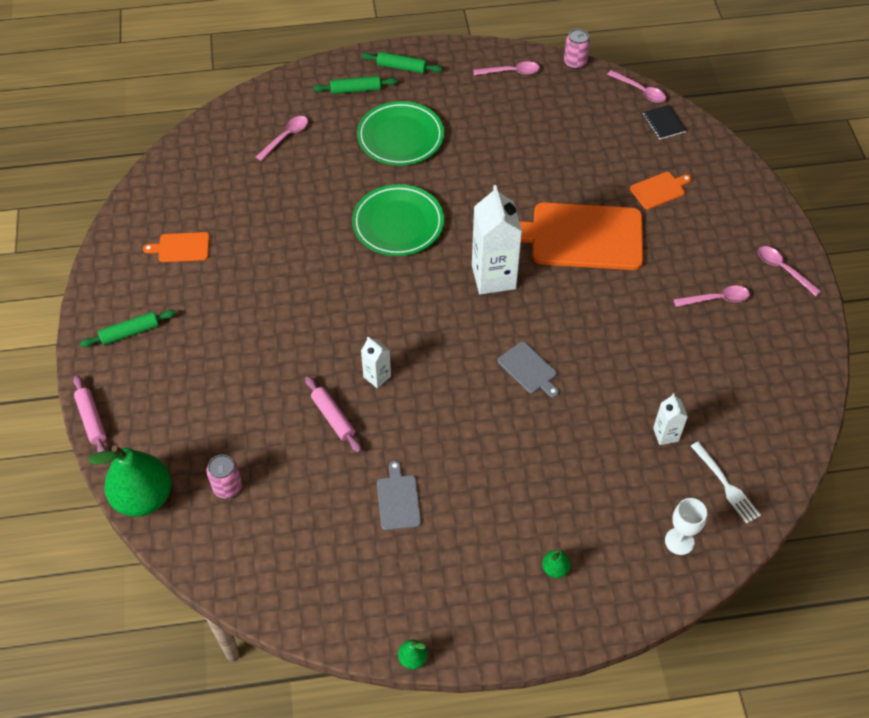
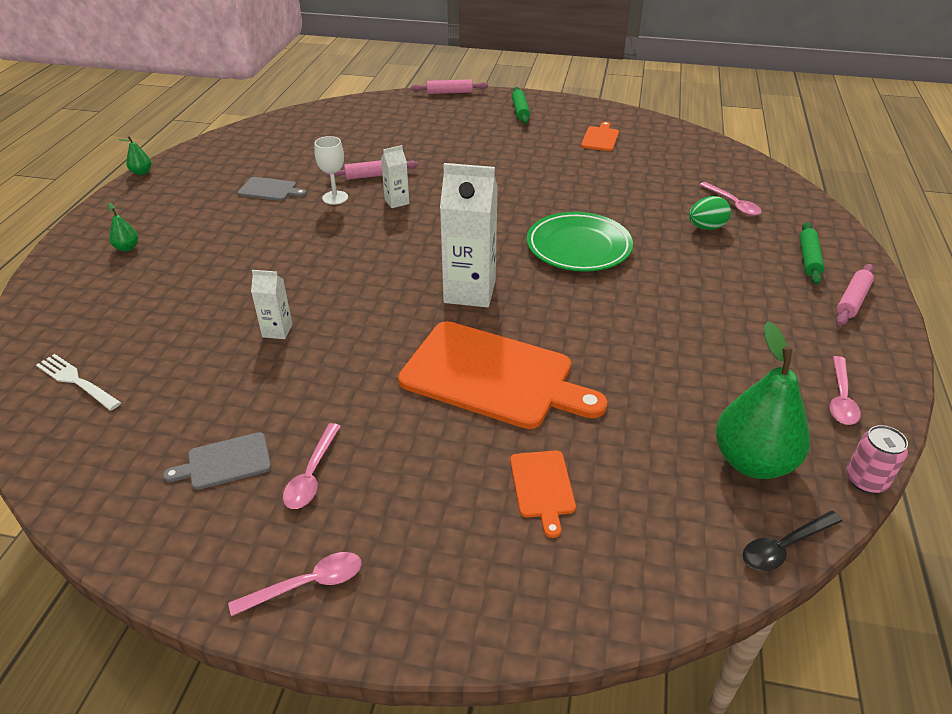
camera: 110 degrees right, 15 degrees down
green pear [88,445,172,517] -> green pear moved to [716,321,810,479]
pink can [206,455,242,498] -> none
green plate [357,101,444,166] -> none
green rolling pin [361,52,442,73] -> pink rolling pin [836,264,874,326]
grey cutting board [498,342,559,397] -> grey cutting board moved to [163,432,271,490]
orange cutting board [519,202,643,270] -> orange cutting board turned 90 degrees clockwise [398,321,607,429]
pink spoon [607,70,666,103] -> black spoon [743,511,842,571]
black notebook [643,105,687,139] -> none
white carton [653,393,688,445] -> white carton moved to [251,270,292,339]
white goblet [665,498,707,555] -> white goblet moved to [314,136,348,205]
white fork [691,441,761,524] -> white fork turned 45 degrees clockwise [36,354,121,411]
none -> green egg [689,196,731,230]

